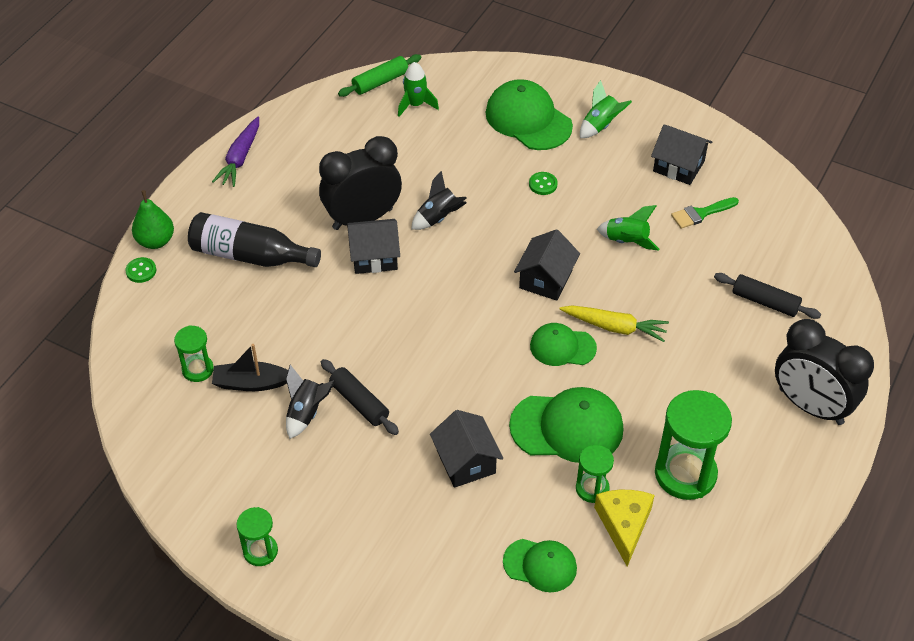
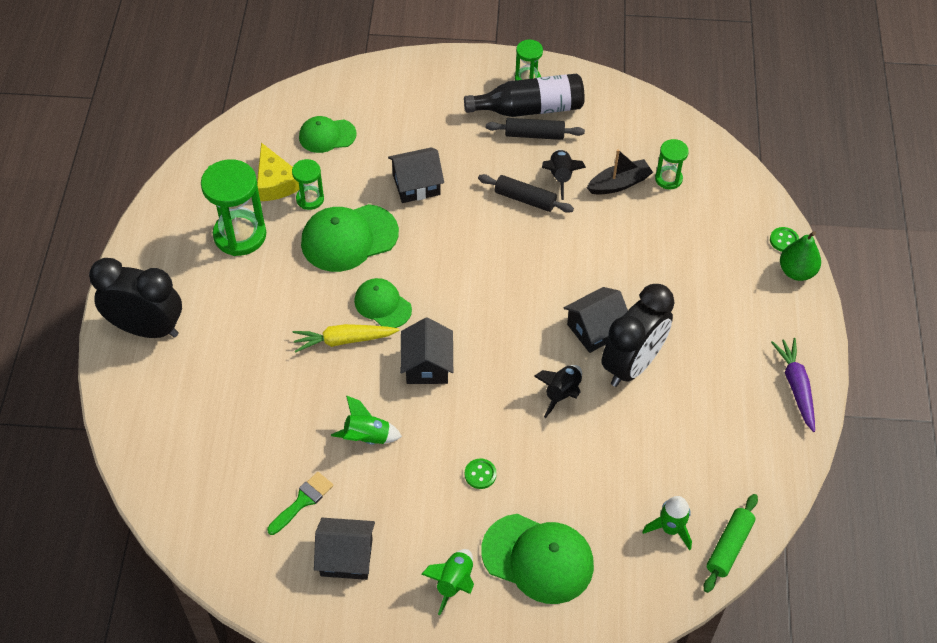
camera: 155 degrees right, 5 degrees up
black bottle [188,212,321,267] -> black bottle moved to [464,73,585,117]
black house [430,410,503,488] -> black house turned 60 degrees counterclockwise [388,147,444,203]
green cap [530,323,597,366] -> green cap turned 120 degrees counterclockwise [354,278,412,328]
black rolling pin [714,273,821,319] -> black rolling pin moved to [486,118,585,140]

